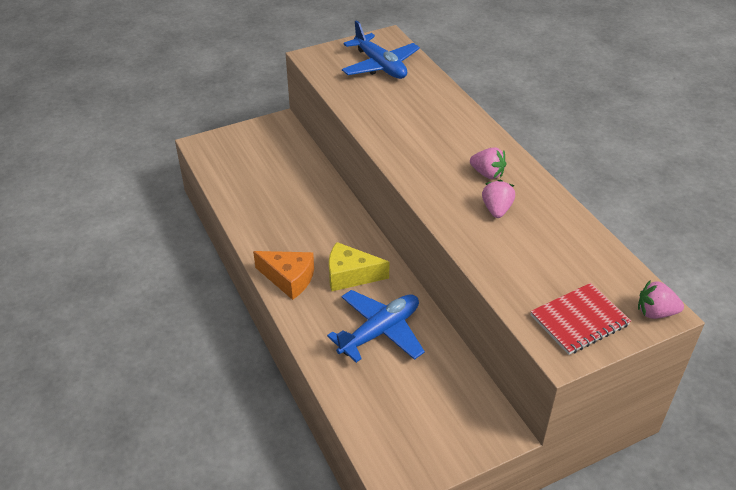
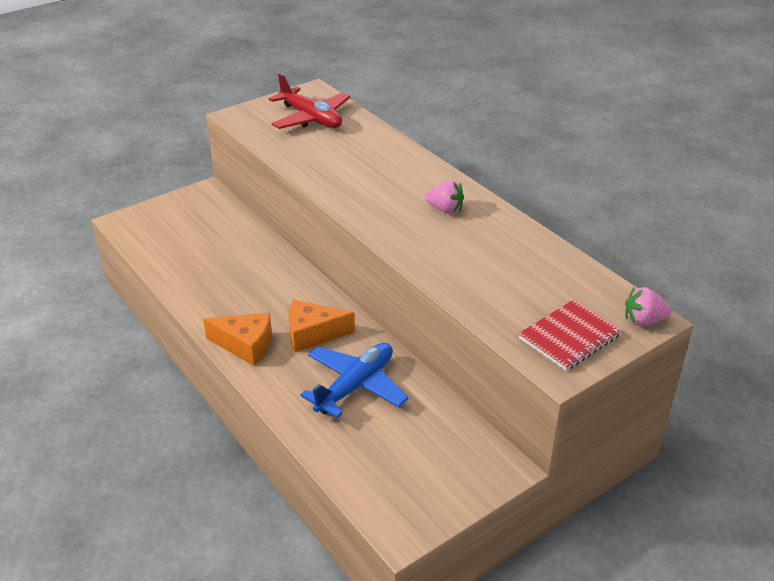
camera: 10 degrees left, 5 degrees down
yellow cheese [329,242,390,291] -> orange cheese [288,300,355,352]
blue plane [342,20,420,79] -> red plane [268,73,350,129]
pink strawberry [482,179,515,218] -> none

